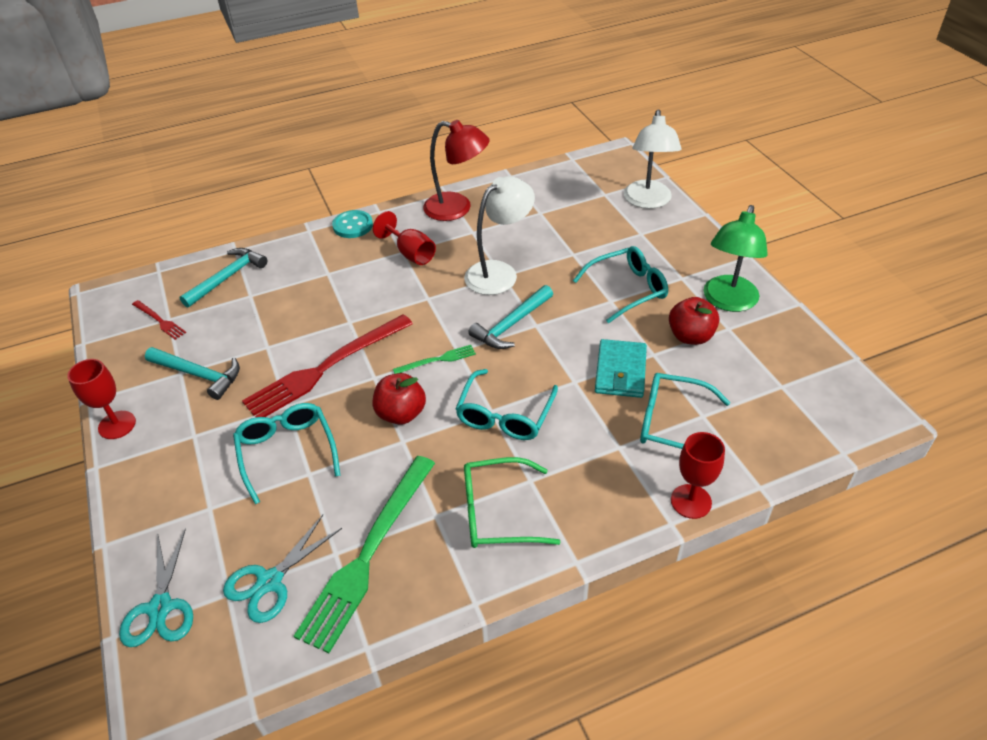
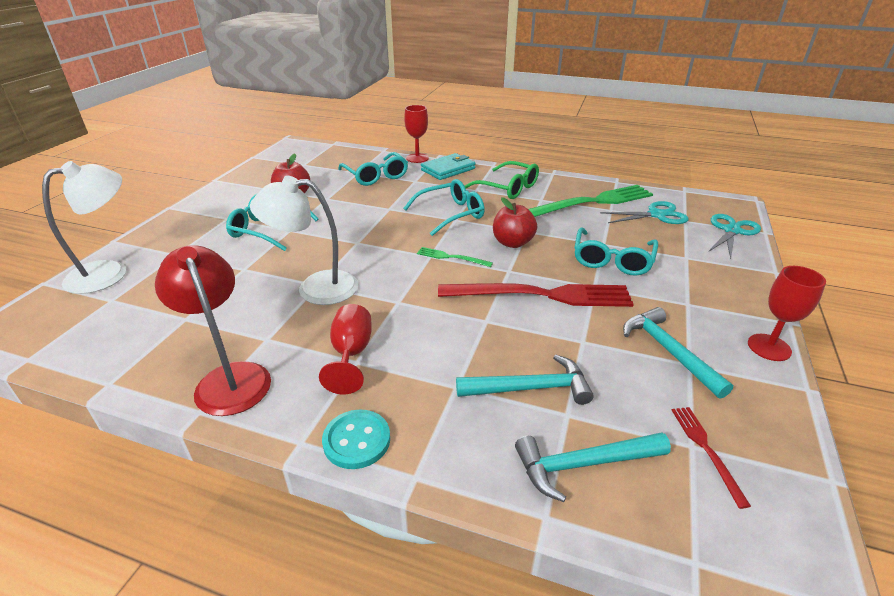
camera: 140 degrees left, 10 degrees down
turquoise hammer [468,285,553,349] -> turquoise hammer moved to [456,354,594,405]
turquoise wallet [595,339,647,398] -> turquoise wallet moved to [421,153,476,180]
green lamp [703,205,768,312] -> none

